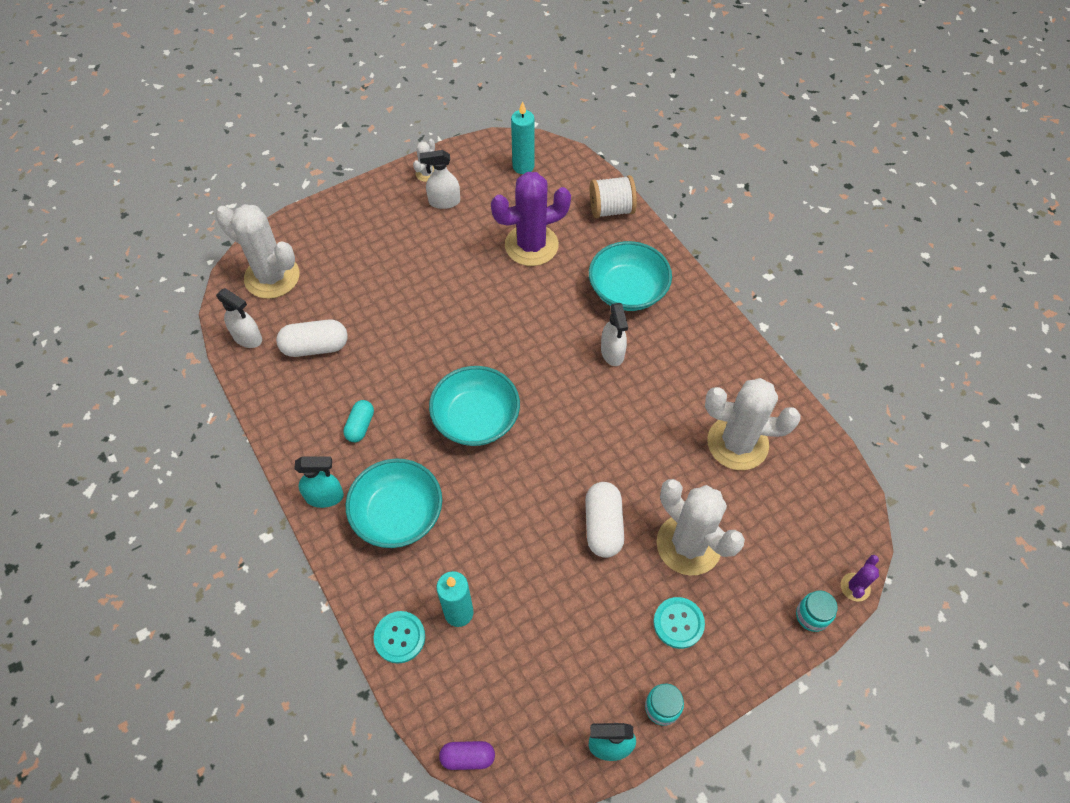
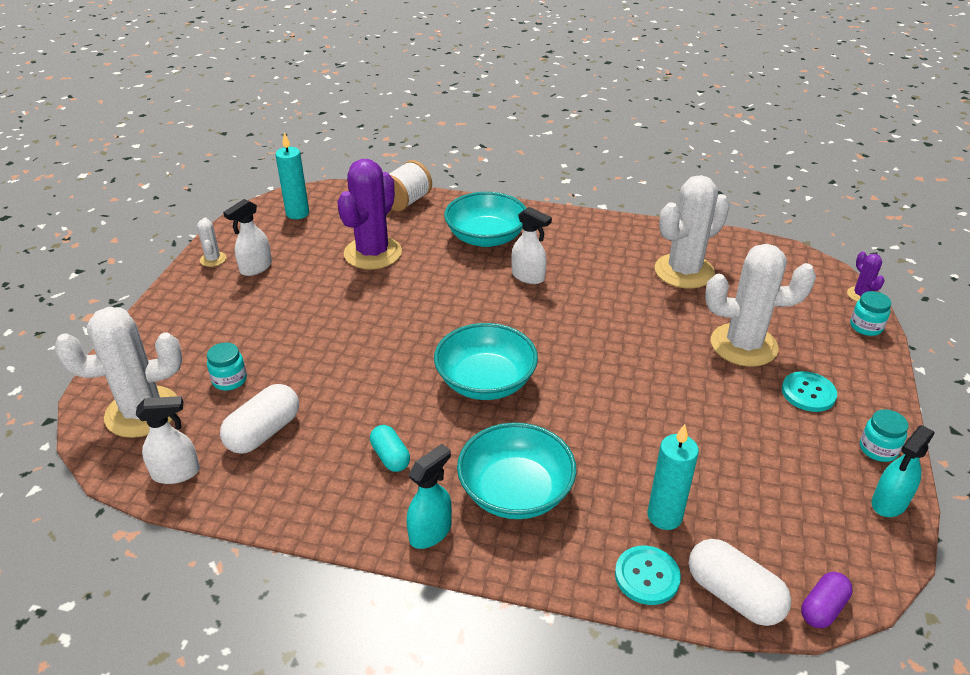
camera: 45 degrees left, 20 degrees down
white capsule [585,482,624,558] -> white capsule moved to [689,539,791,626]
none -> turquoise jar [207,343,247,391]

